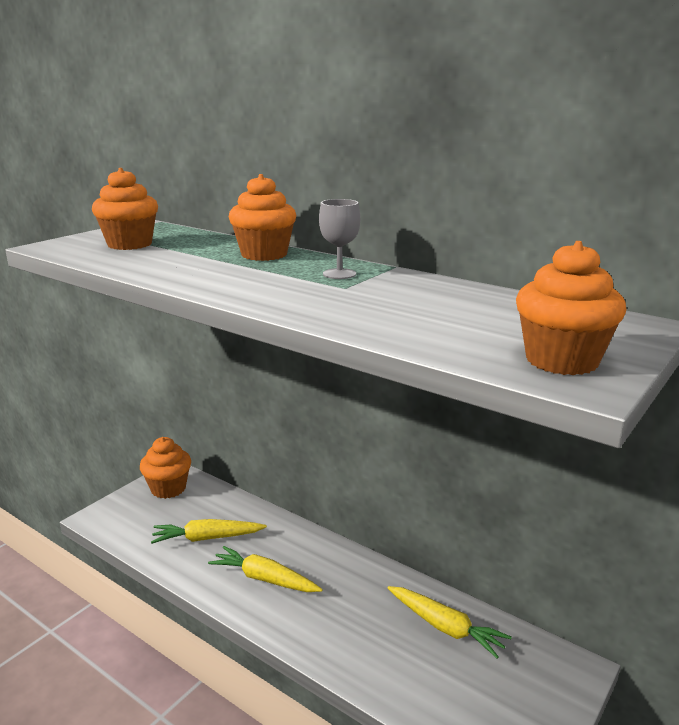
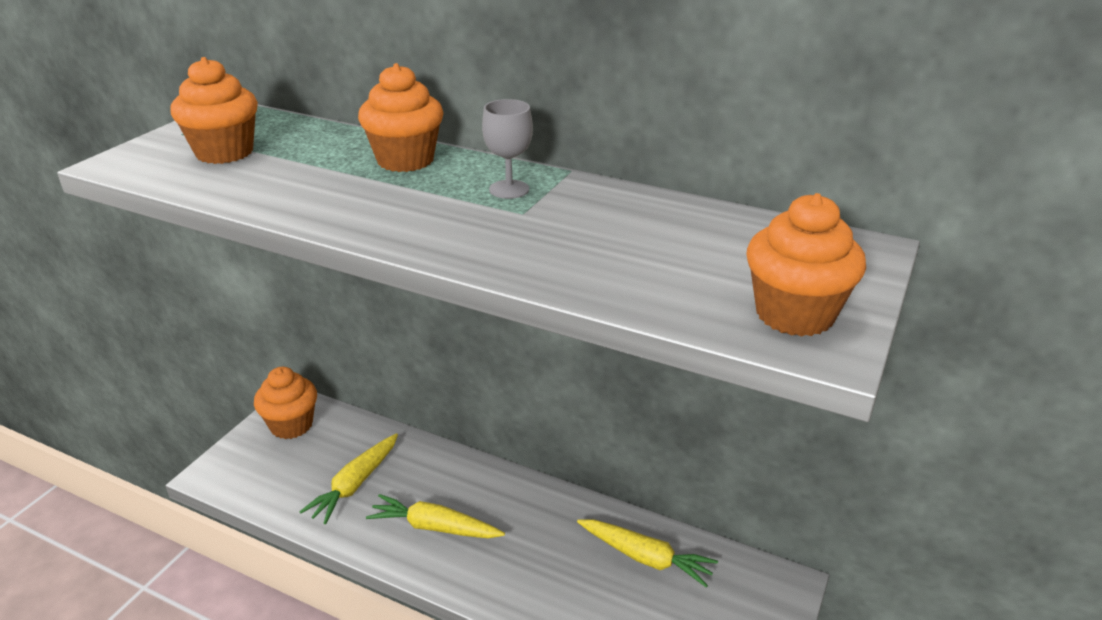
camera: 10 degrees left, 10 degrees up
yellow carrot [151,519,267,544] -> yellow carrot turned 45 degrees counterclockwise [299,433,398,524]

